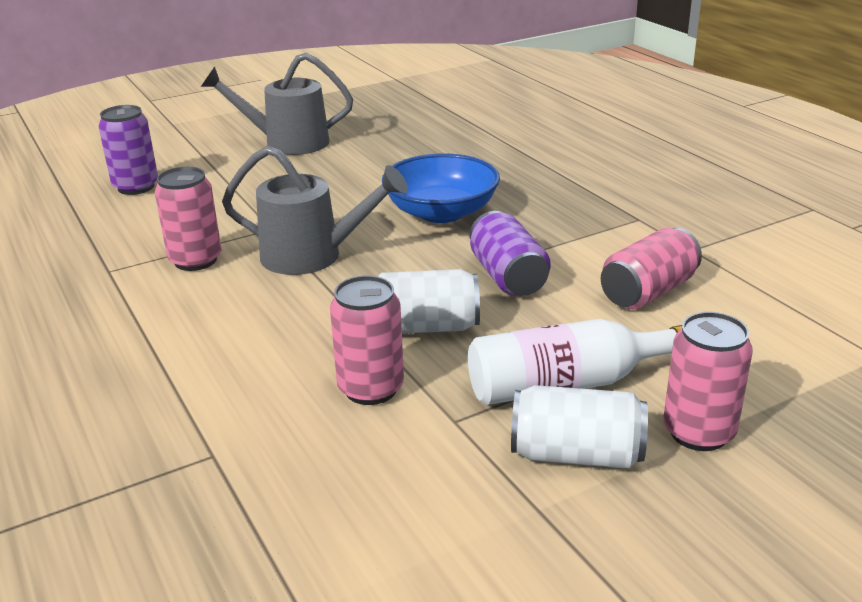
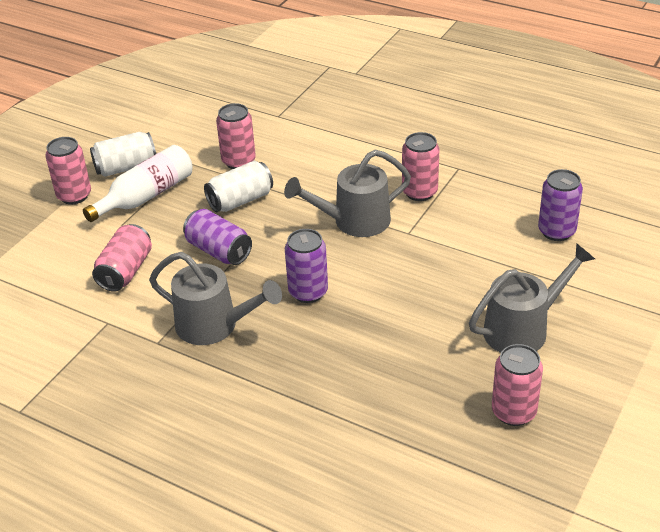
camera: 150 degrees right, 10 degrees up
blue bowl [382,153,500,223] -> purple can [285,229,328,303]
none -> grey watering can [149,252,282,345]
none -> pink can [492,344,543,426]

